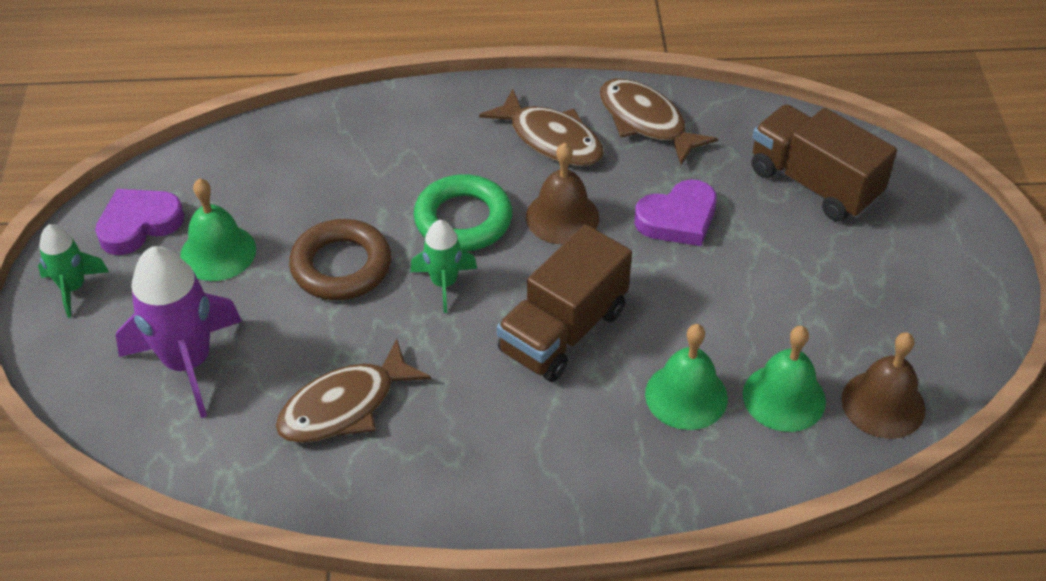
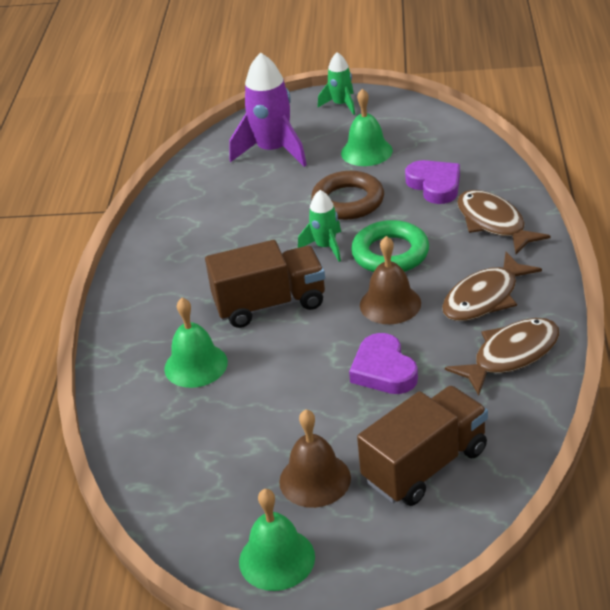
camera: 100 degrees right, 10 degrees down
purple heart [95,189,184,255] -> purple heart moved to [405,160,460,204]
brown fish [276,339,431,443] -> brown fish moved to [457,190,550,254]
brown truck [497,225,632,382] -> brown truck turned 120 degrees clockwise [205,240,325,328]
green bell [743,326,826,432] -> green bell moved to [239,489,315,591]
brown bell [842,332,926,439] -> brown bell moved to [279,410,351,508]

